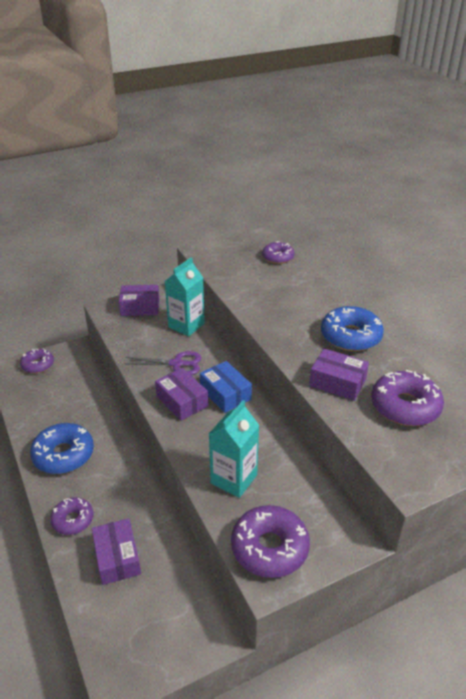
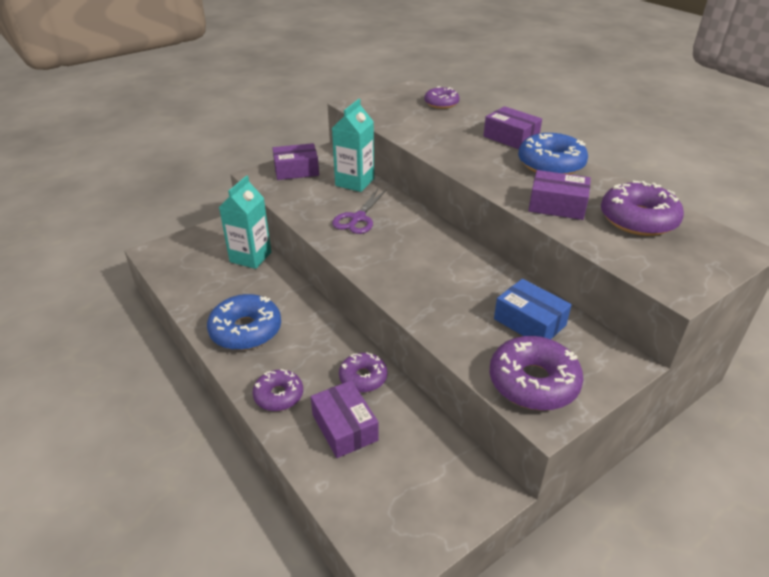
camera: 10 degrees left, 0 degrees up
purple donut [20,349,54,373] -> purple donut moved to [339,352,387,392]
purple scissors [125,351,202,375] -> purple scissors turned 120 degrees clockwise [332,189,387,234]
purple box [155,368,208,421] -> purple box moved to [484,106,542,149]
blue box [200,361,252,413] -> blue box moved to [494,279,572,339]
turquoise carton [209,400,259,498] -> turquoise carton moved to [219,175,271,269]

